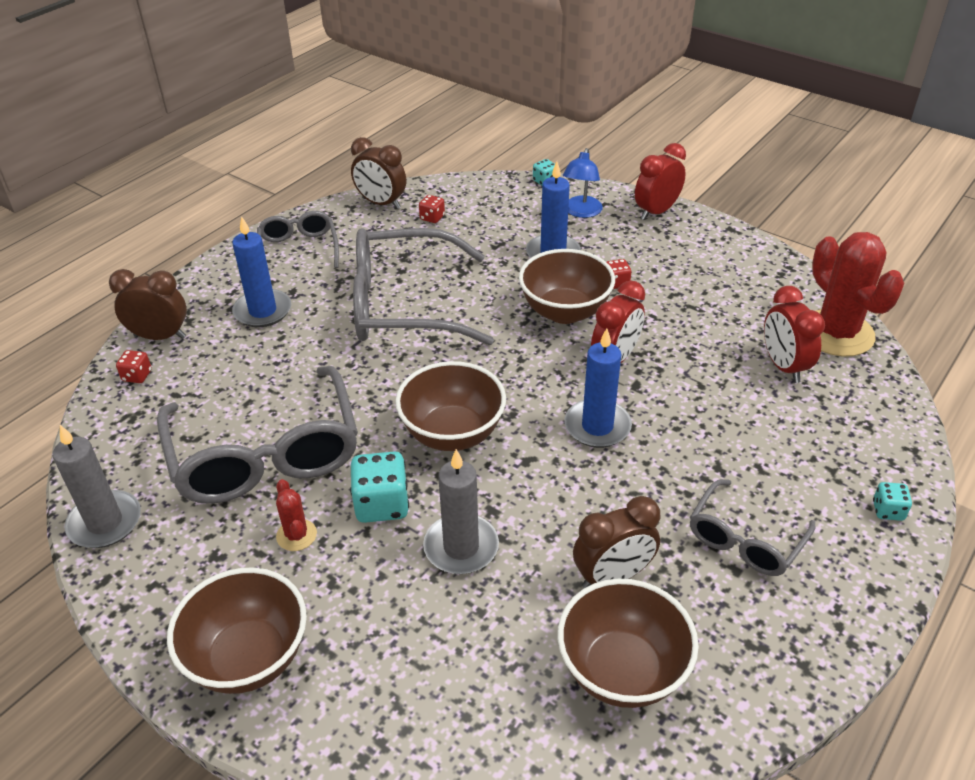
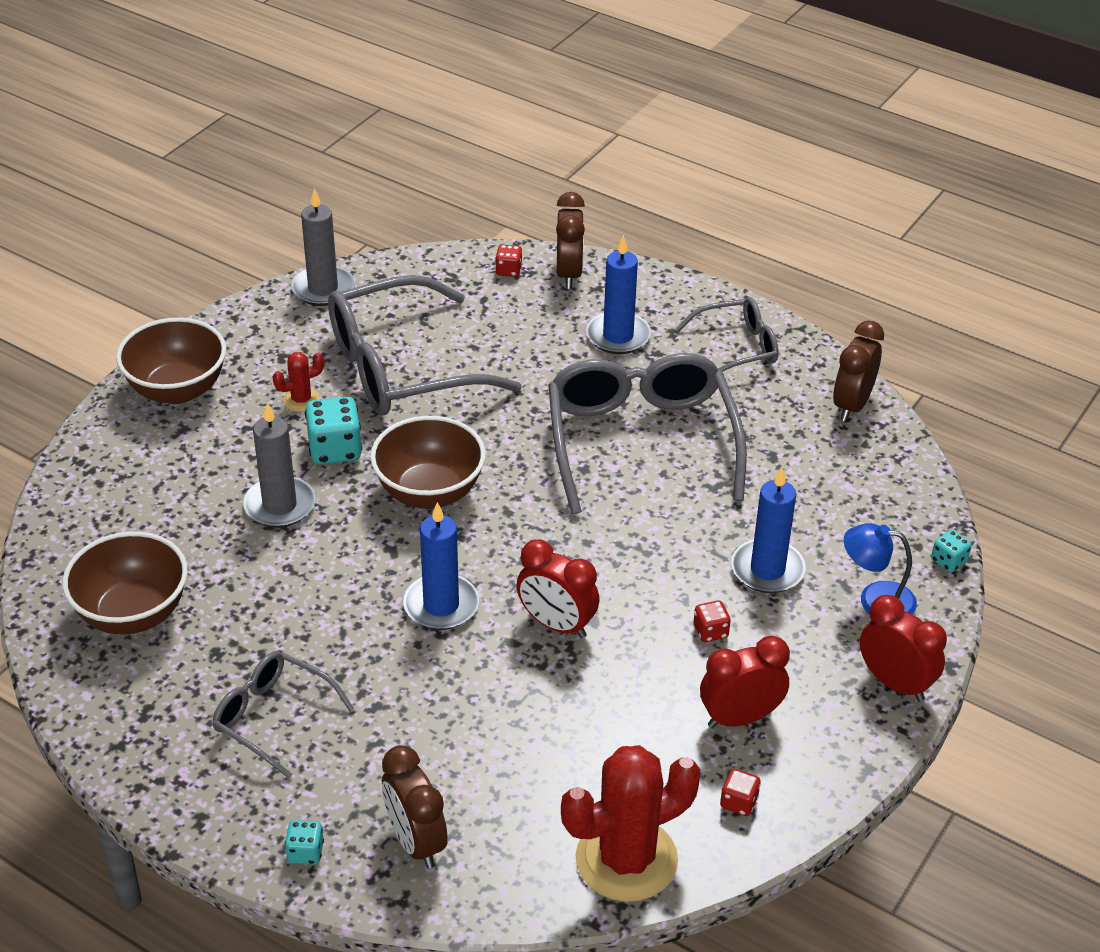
camera: 85 degrees right, 0 degrees up
red dice [419,195,445,223] -> red dice moved to [720,769,761,816]
brown bowl [519,249,615,324] -> none
brown clock [573,496,660,588] -> brown clock moved to [382,745,448,869]
red clock [764,286,825,383] -> red clock moved to [700,636,790,728]

